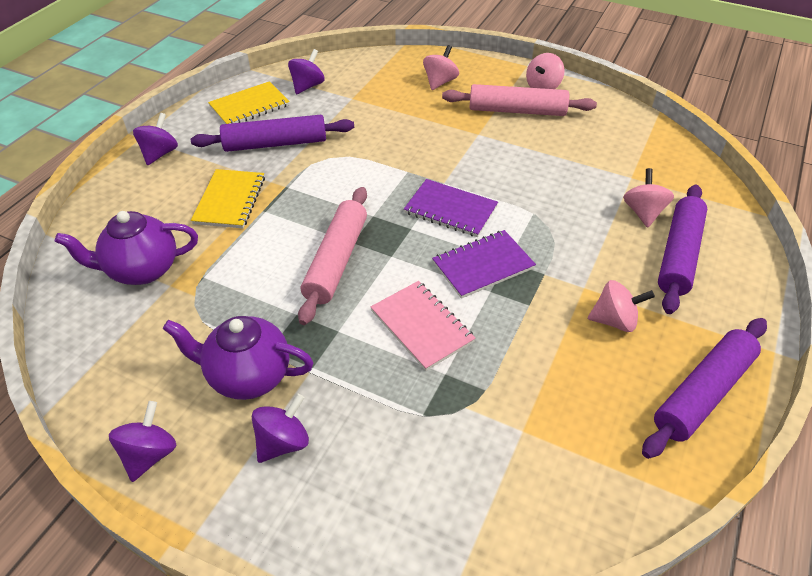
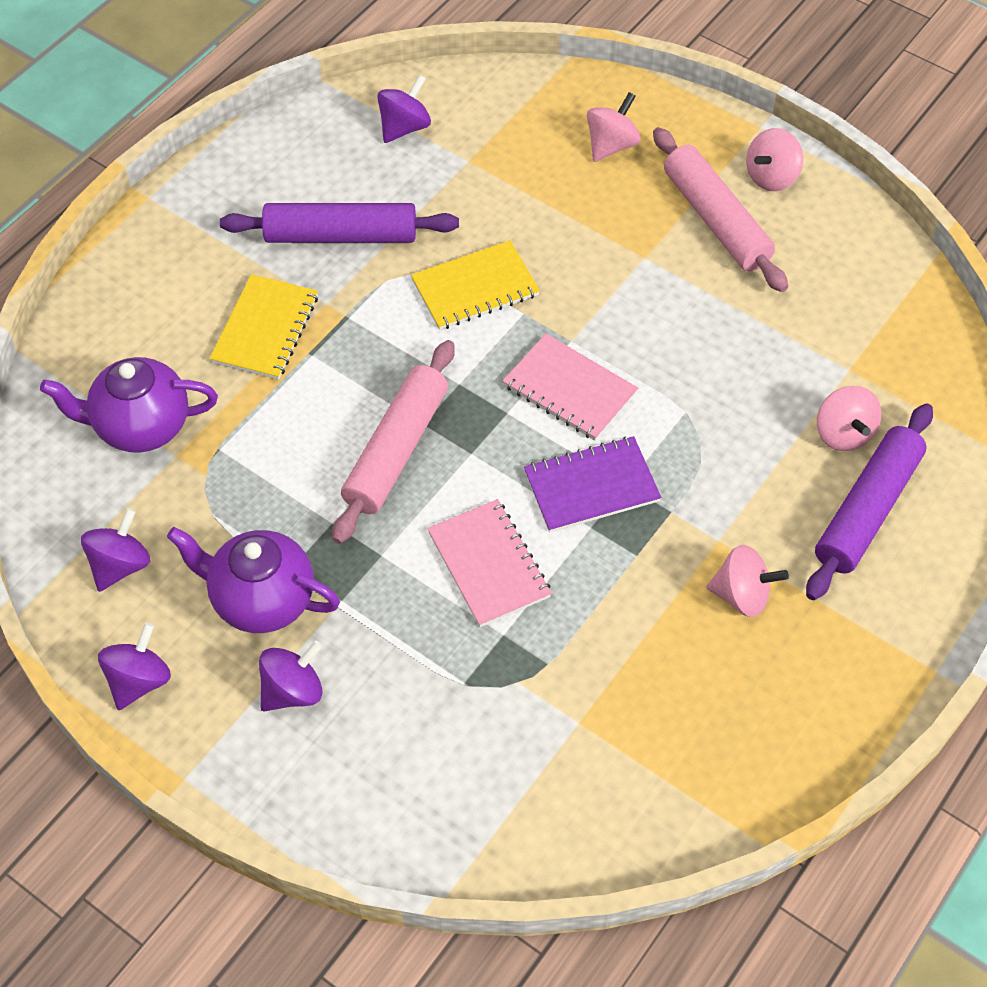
camera: 10 degrees right, 10 degrees up
purple spinning top [133,113,178,165] -> purple spinning top moved to [81,508,150,592]
yellow notebook [208,81,290,124] -> yellow notebook moved to [411,240,540,330]
purple notebook [404,179,498,237] -> pink notebook [503,334,638,441]
pink rolling pin [442,84,597,116] -> pink rolling pin turned 45 degrees clockwise [653,127,788,292]
pink spinning top [623,168,674,228] -> pink spinning top turned 150 degrees clockwise [817,386,881,451]
purple rolling pin [642,318,767,459] -> none

